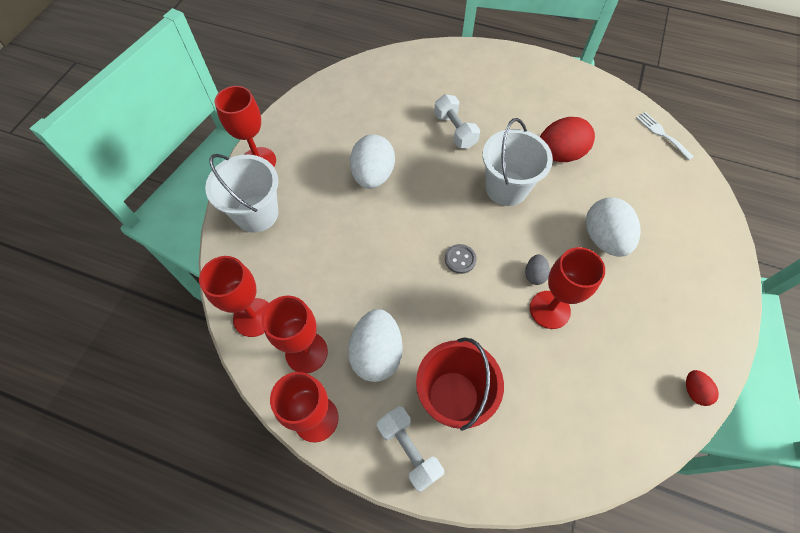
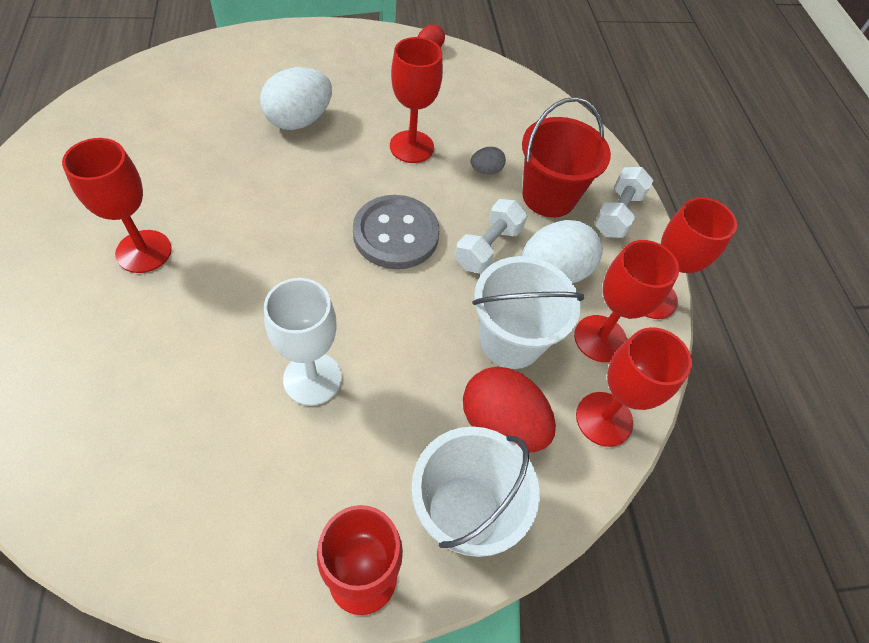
camera: 125 degrees left, 5 degrees down
white egg [350,135,395,189] -> white goblet [264,278,342,406]
white dumbbell [434,94,480,149] -> white dumbbell moved to [455,199,527,274]
grey button [445,244,476,274] -> grey button [353,195,440,269], size x2.14
white bucket [482,118,553,206] -> white bucket moved to [472,256,584,369]
grey egg [525,254,550,285] -> grey egg moved to [470,147,506,175]
red egg [540,117,595,162] -> red egg moved to [463,367,556,453]
white fork [636,112,694,160] -> none
none -> red goblet [62,138,172,273]

